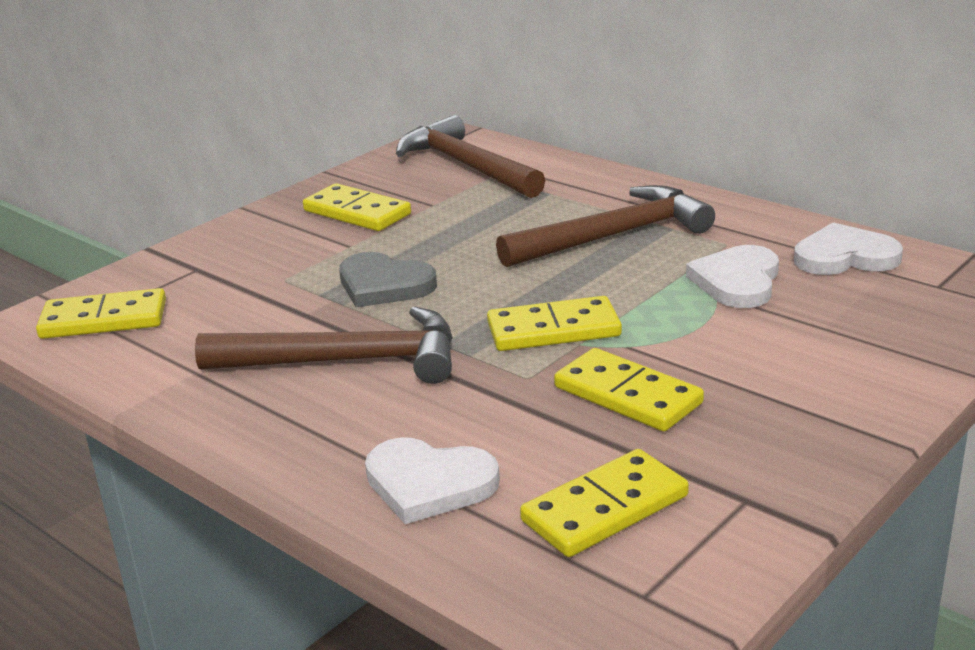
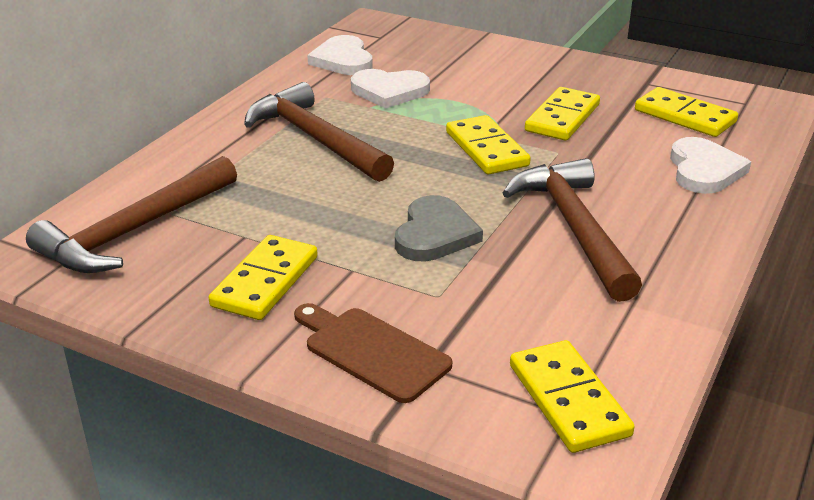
camera: 105 degrees left, 5 degrees up
none -> brown cutting board [294,303,452,403]

